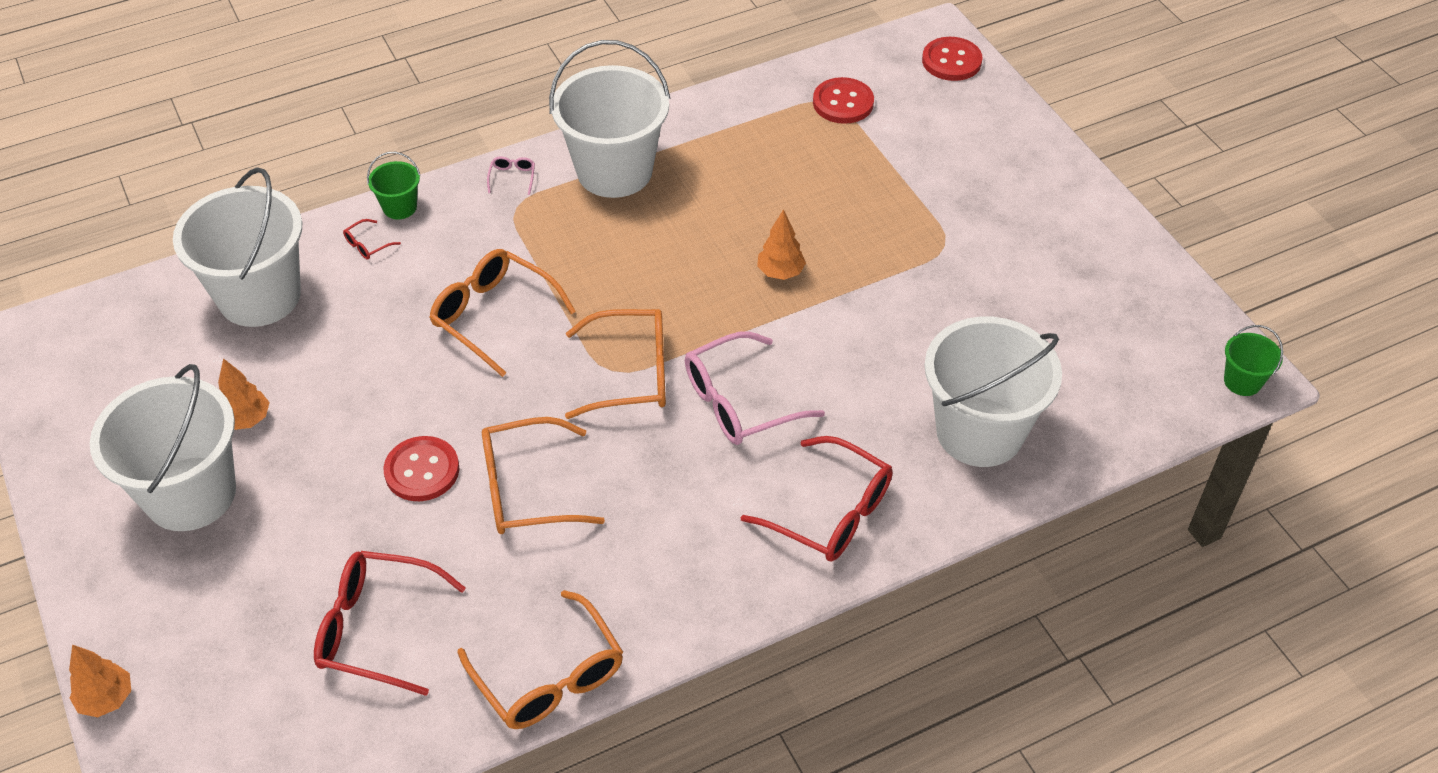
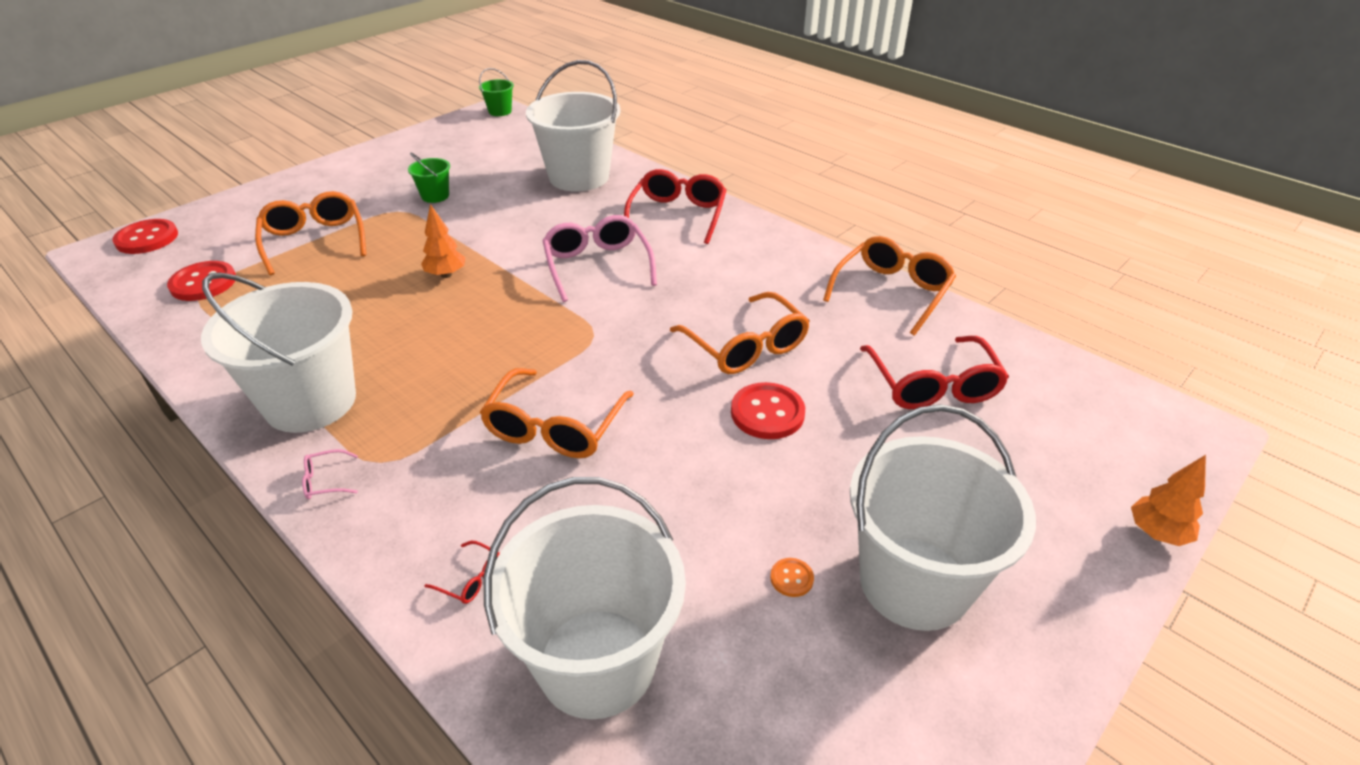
camera: 110 degrees left, 10 degrees down
orange tree [218,358,270,430] -> orange button [770,558,814,597]
green bucket [367,152,420,219] -> green bucket moved to [408,152,450,203]
orange glasses [565,309,666,419] -> orange glasses moved to [255,191,366,275]
pink glasses [685,331,825,445] -> pink glasses turned 150 degrees counterclockwise [542,215,657,302]

